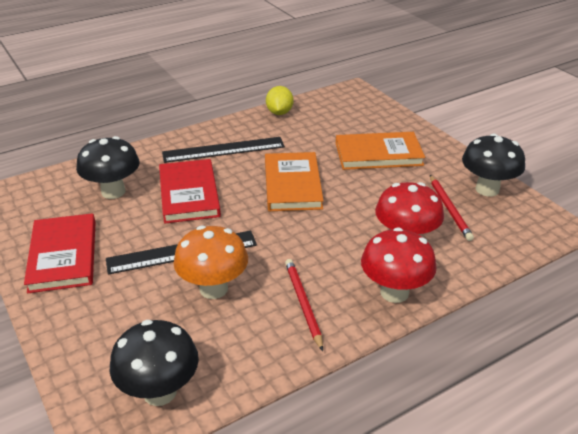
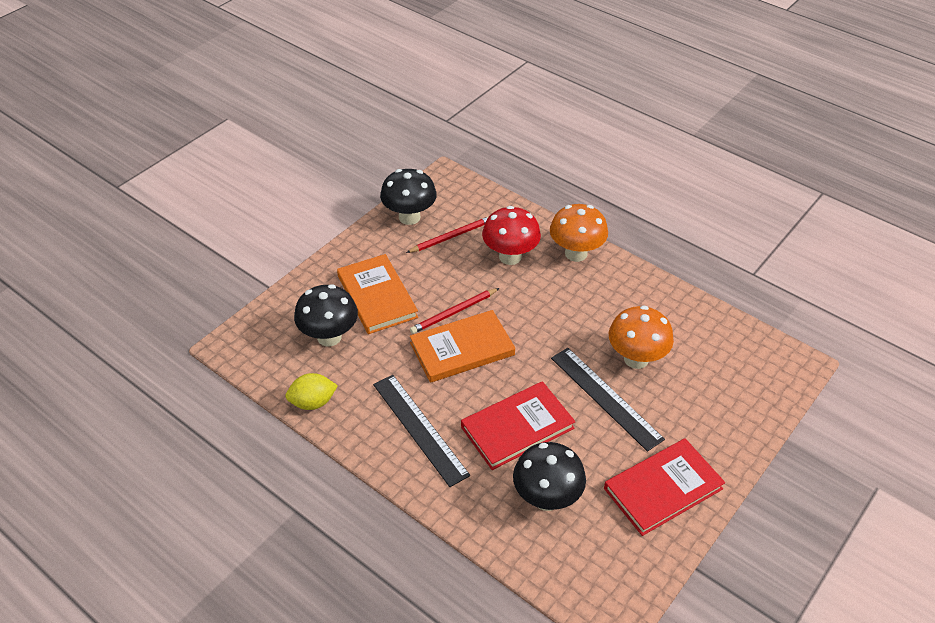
camera: 110 degrees left, 10 degrees up
black mushroom [110,320,199,406] -> black mushroom moved to [294,284,358,346]
red pencil [285,259,323,351] -> red pencil moved to [410,288,499,334]
red mushroom [361,227,437,303] -> orange mushroom [550,204,608,262]

